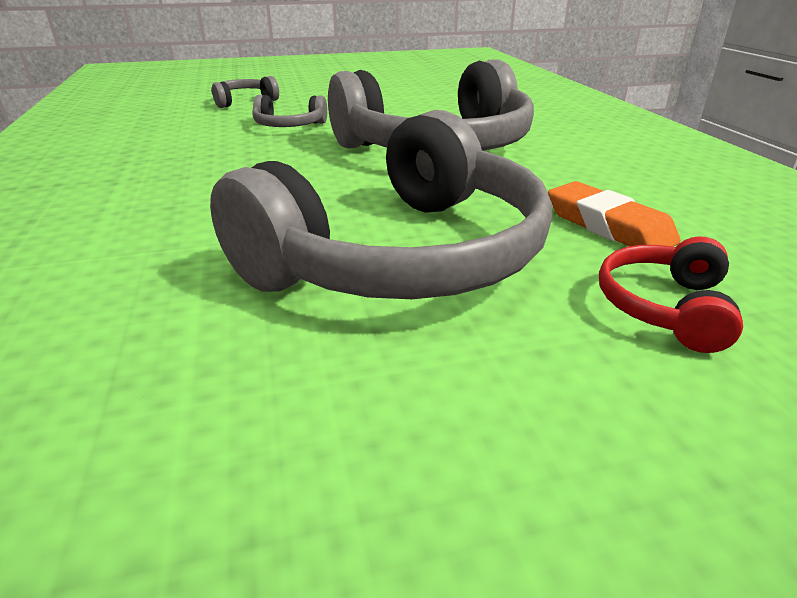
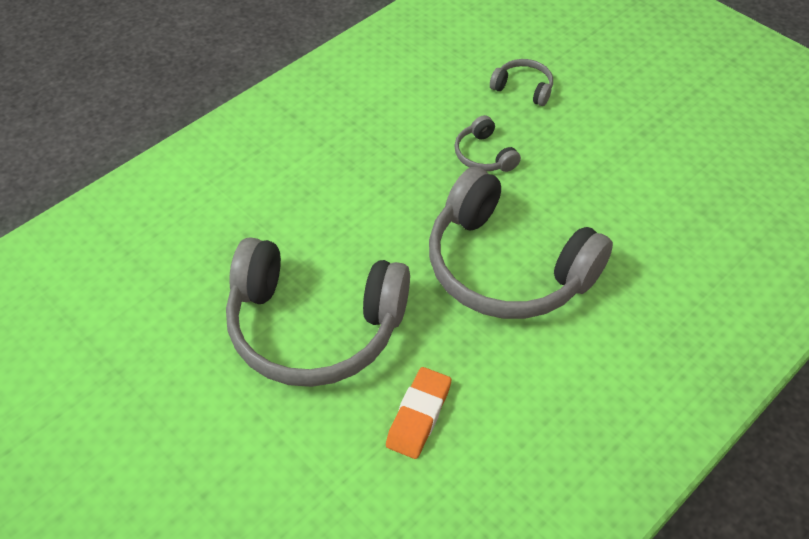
camera: 60 degrees right, 20 degrees up
red headphones [599,236,743,353] -> none

